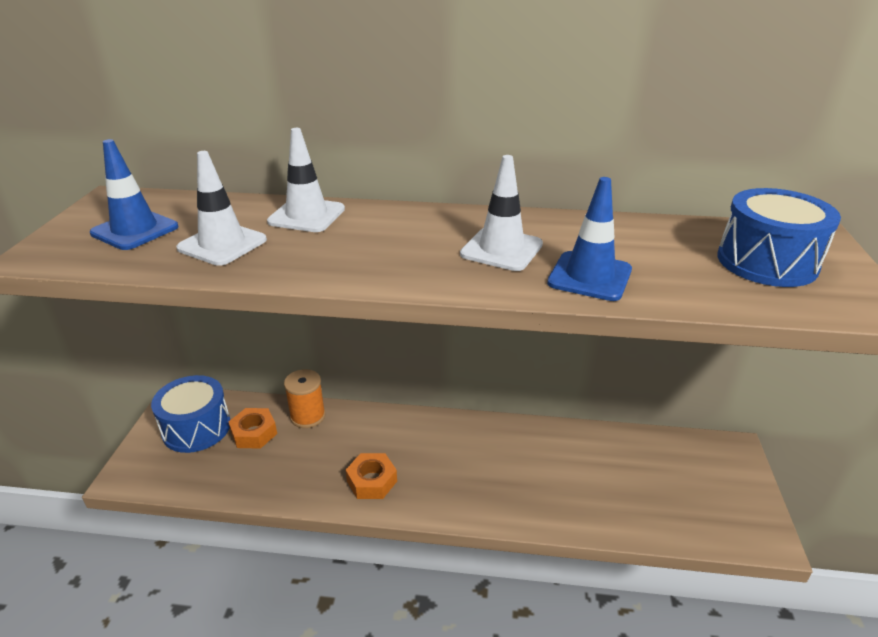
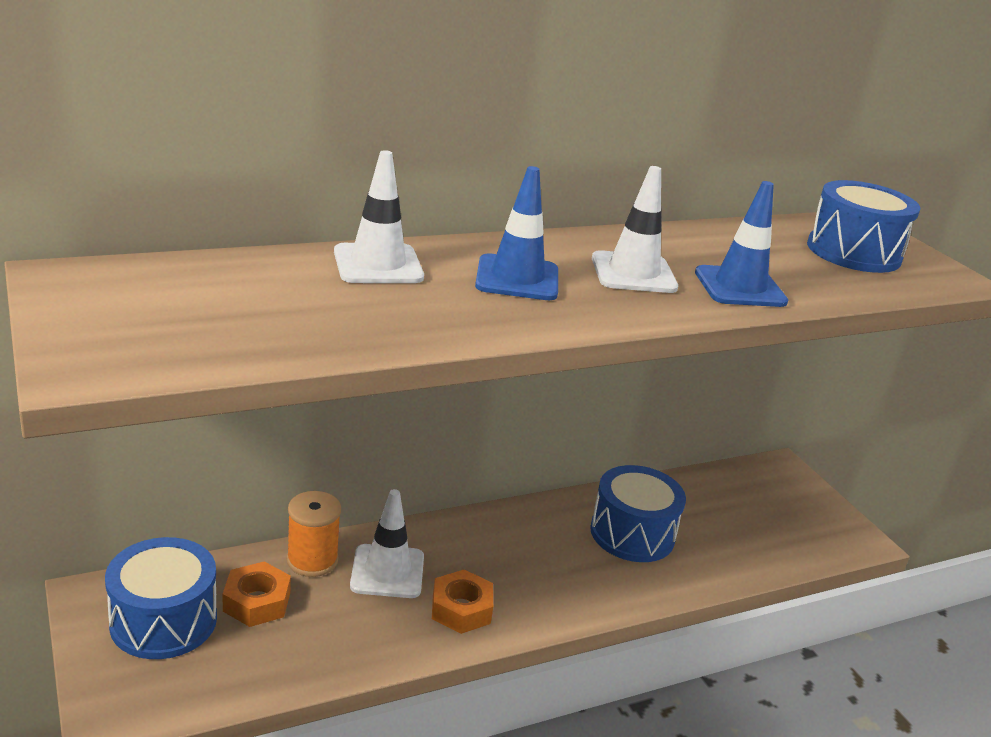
camera: 35 degrees left, 5 degrees down
blue traffic cone [90,139,179,250] -> blue traffic cone moved to [475,166,558,300]
white traffic cone [176,151,267,266] -> white traffic cone moved to [350,489,424,598]
none -> blue drum [590,465,686,562]

